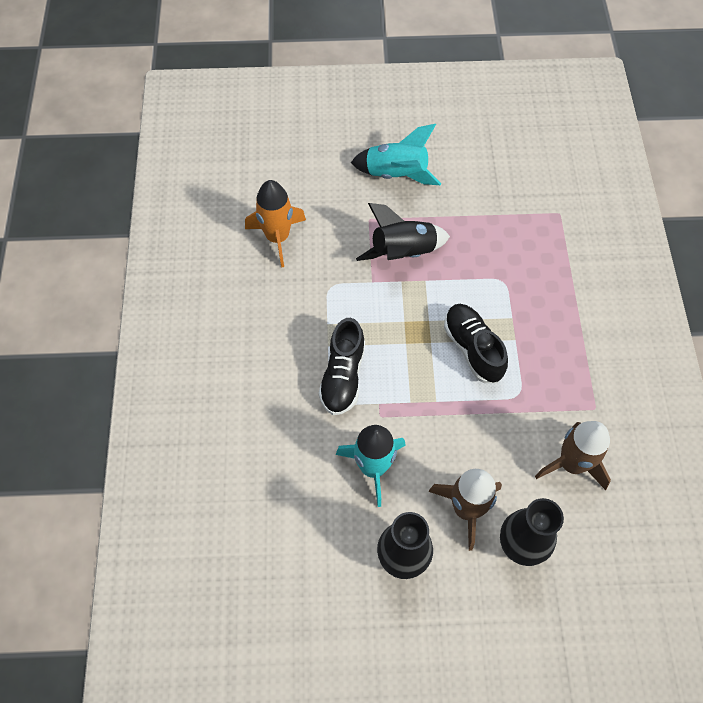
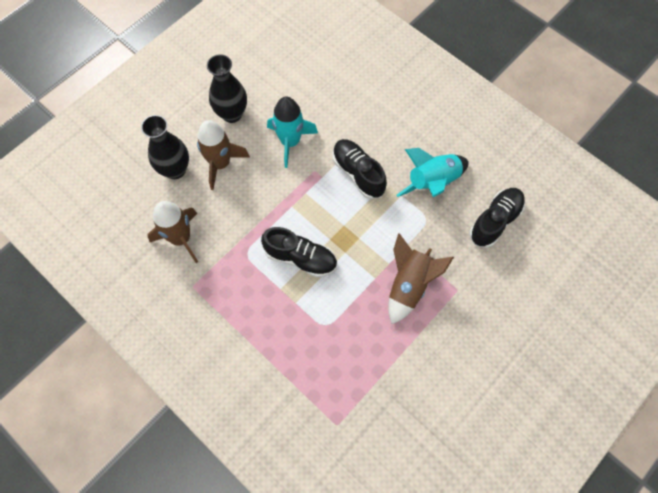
camera: 135 degrees right, 5 degrees up
orange rocket [245,180,306,267] -> black shoe [469,188,525,248]
turquoise rocket [351,124,441,185] -> turquoise rocket moved to [396,148,469,197]
black rocket [356,203,450,261] -> brown rocket [388,233,454,324]

